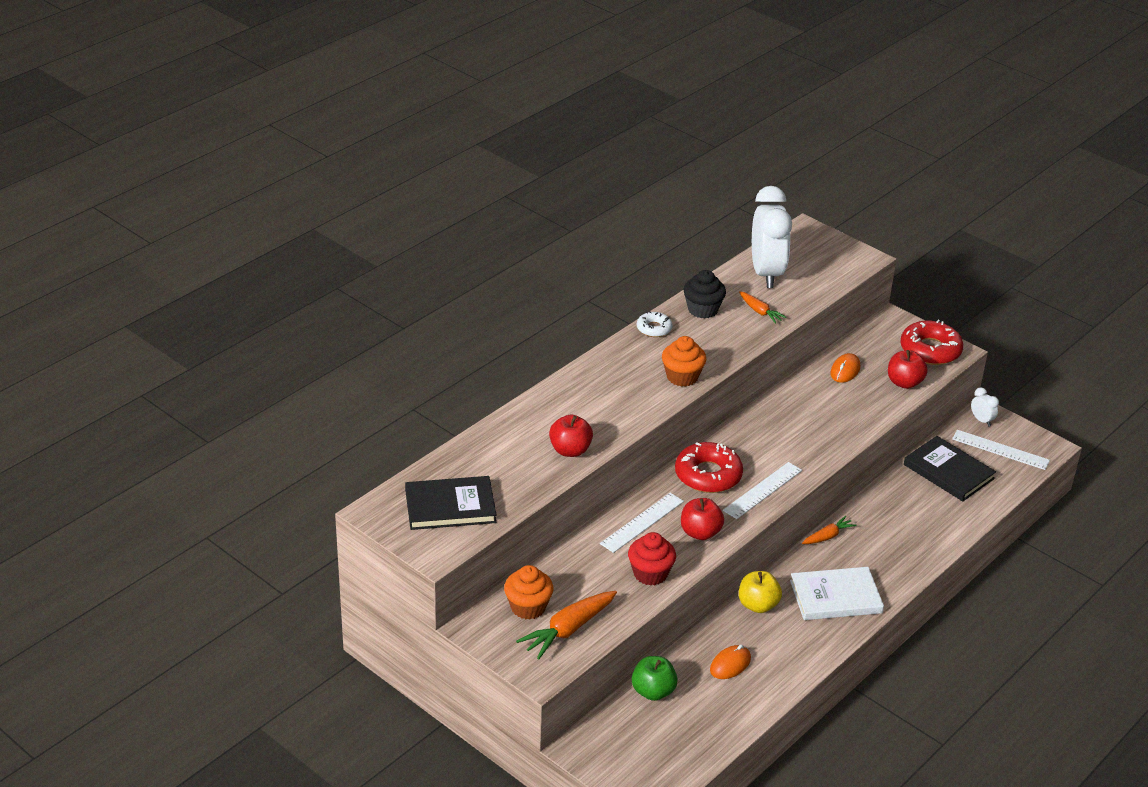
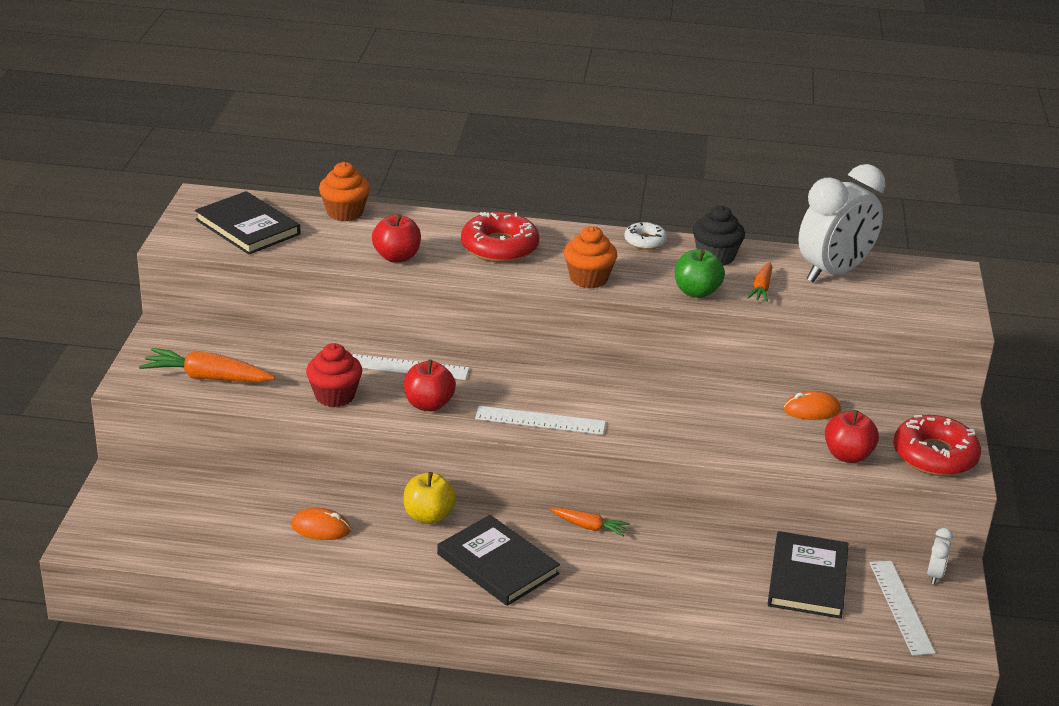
camera: 55 degrees right, 5 degrees down
orange cupcake [504,565,553,620] -> orange cupcake moved to [319,162,370,221]
green apple [632,656,678,701] -> green apple moved to [675,249,725,298]
red donut [675,442,743,493] -> red donut moved to [461,212,539,262]
white book [790,567,884,620] -> black book [437,515,560,606]

